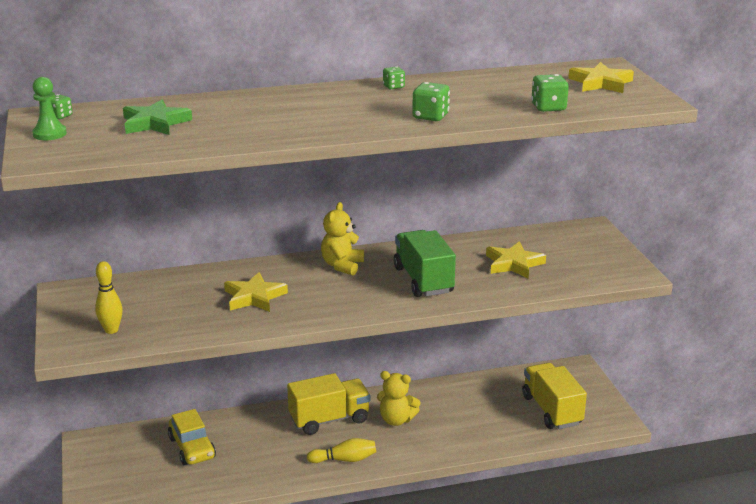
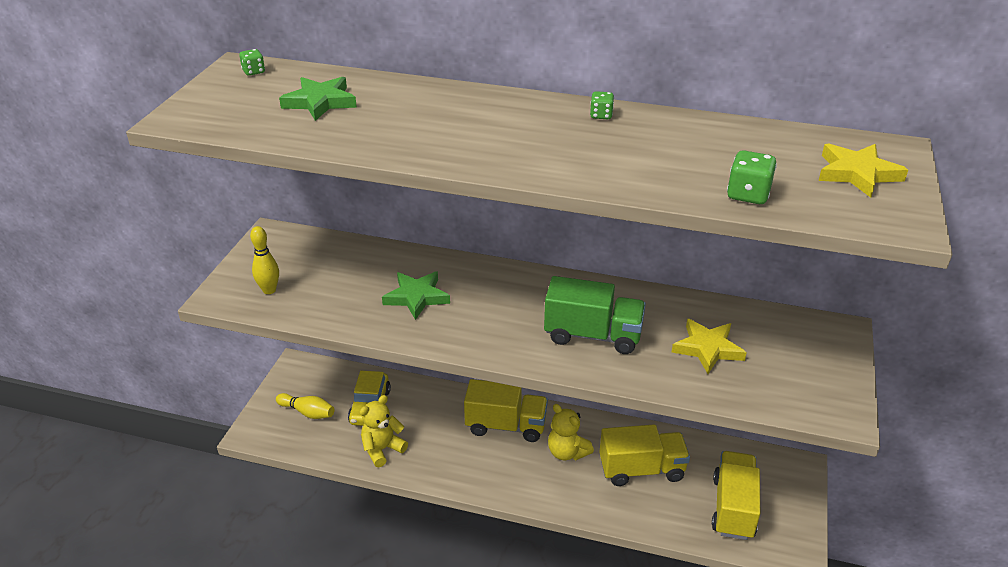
camera: 30 degrees right, 10 degrees up
green pawn [32,77,67,140] -> none
yellow star [224,272,288,312] -> green star [382,272,450,320]
yellow bowling pin [307,438,376,463] -> yellow bowling pin moved to [276,393,334,419]
yellow teddy bear [321,202,364,276] -> yellow teddy bear moved to [360,395,408,467]
green truck [394,230,456,297] -> green truck turned 90 degrees clockwise [544,276,646,354]
green dice [412,82,450,121] -> none
none -> yellow truck [599,425,690,486]

